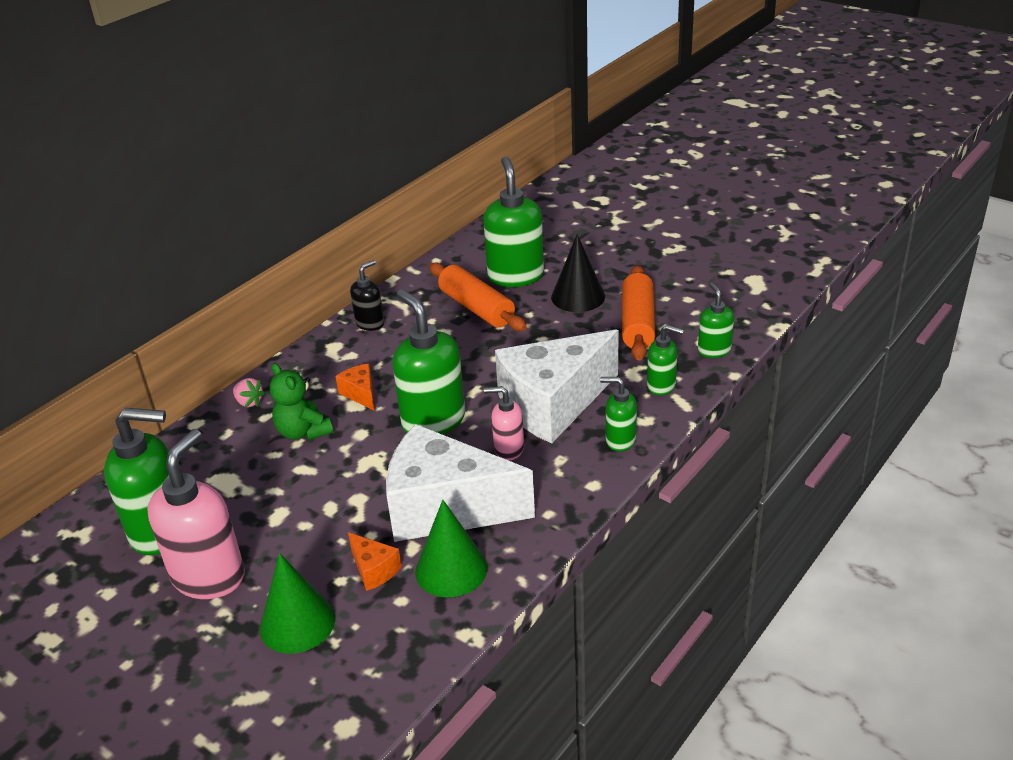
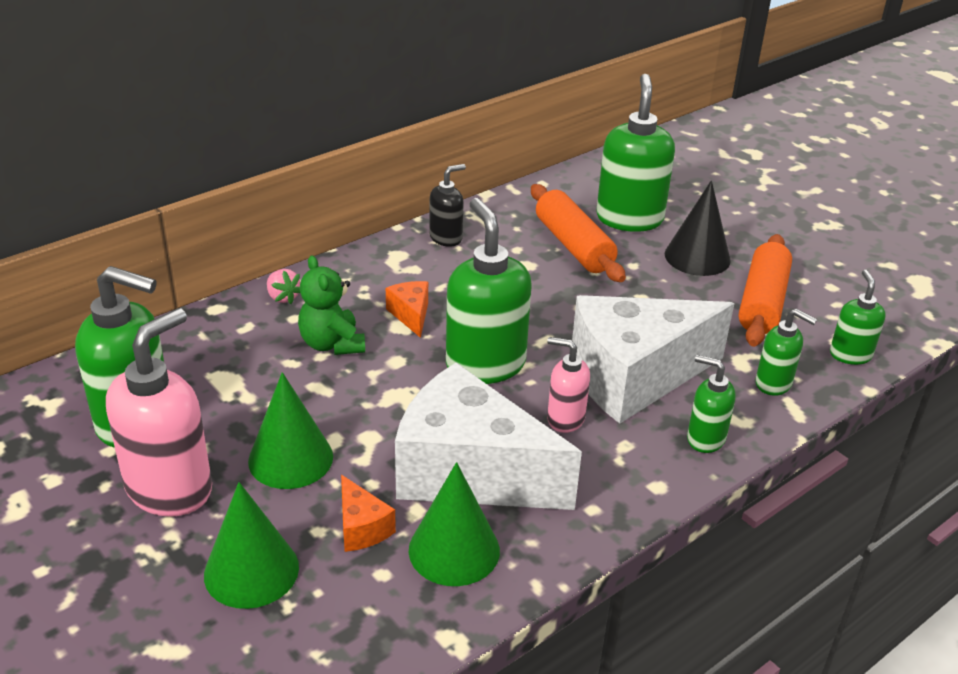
camera: 10 degrees right, 0 degrees up
none -> green cone [248,372,333,489]

